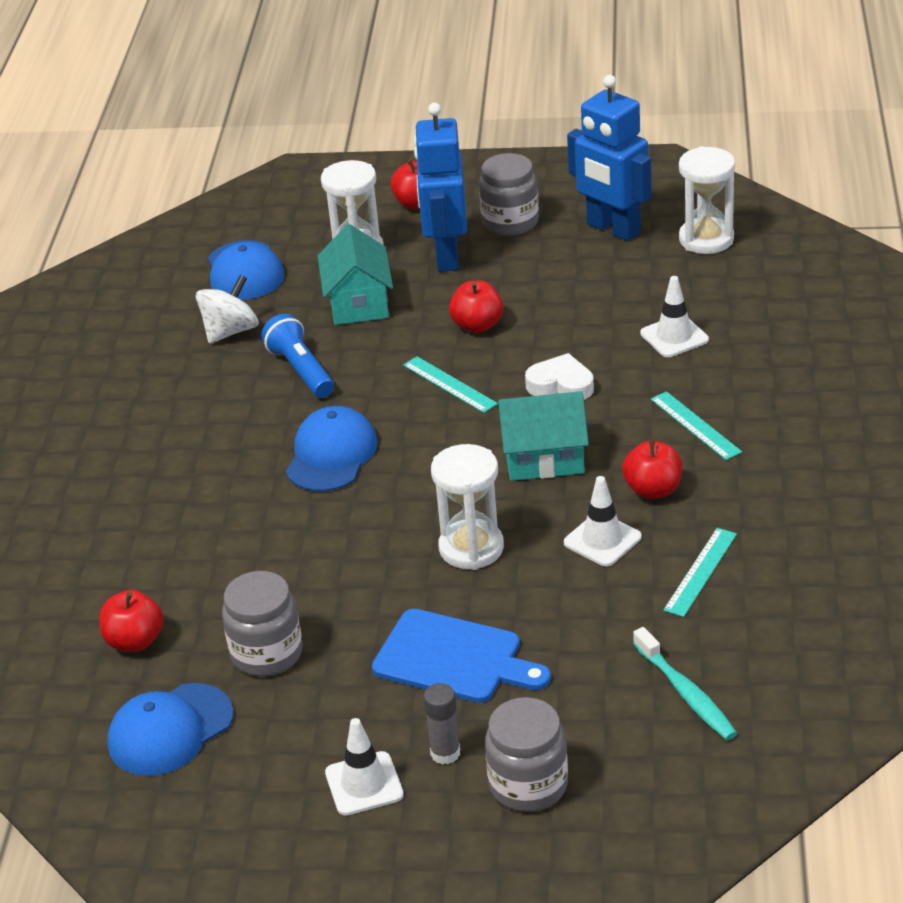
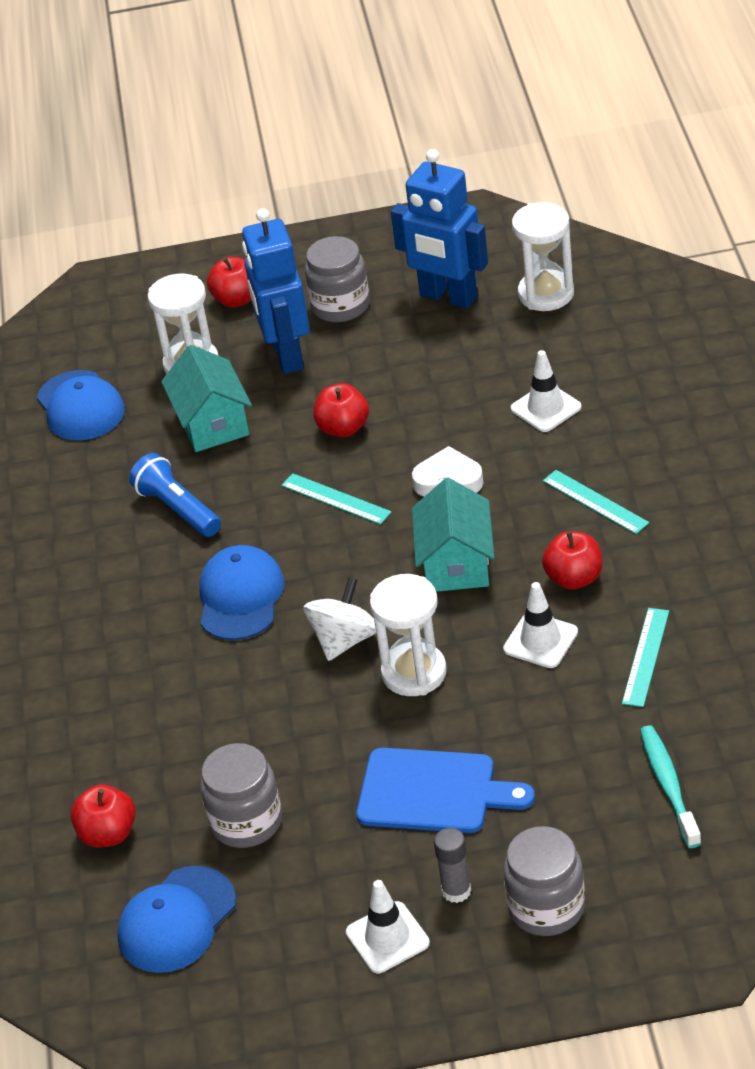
camera: 10 degrees left, 5 degrees up
white spinning top [196,275,258,344] -> white spinning top moved to [303,577,376,661]
turquoise house [497,391,589,481] -> turquoise house turned 75 degrees counterclockwise [412,478,494,592]
turquoise toothbrush [633,627,737,740] -> turquoise toothbrush turned 150 degrees counterclockwise [640,725,702,848]

